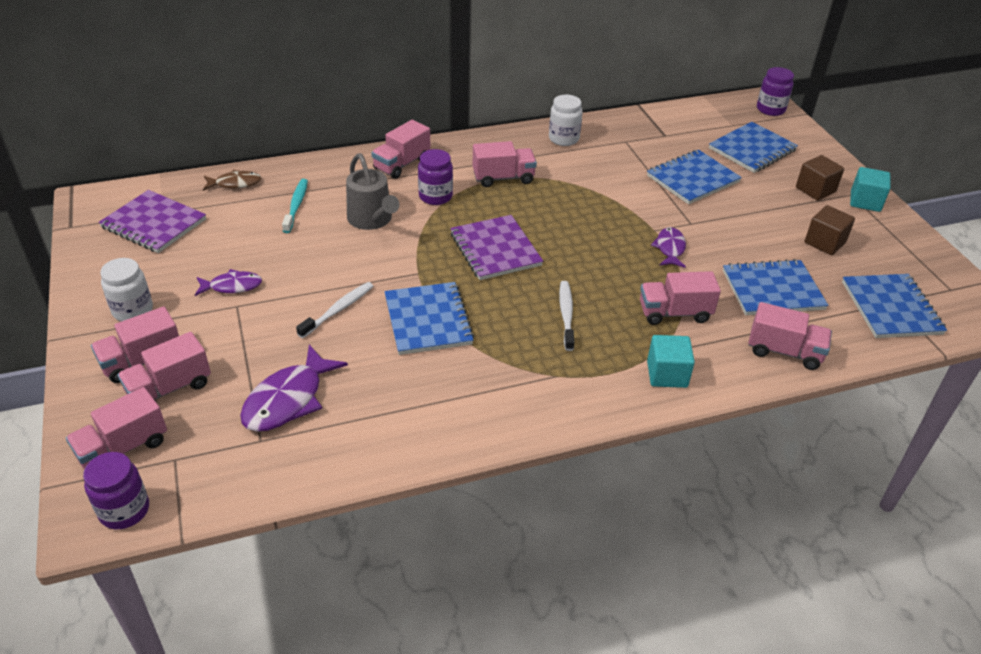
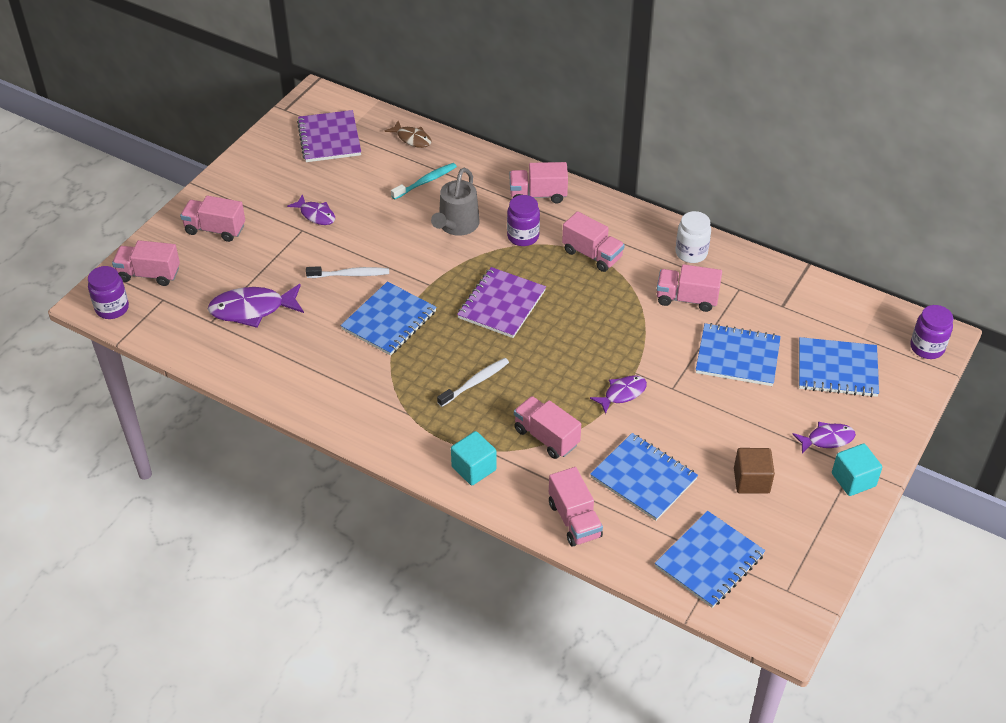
camera: 50 degrees right, 5 degrees up
white jar [100,258,153,321] -> none
pink truck [117,332,211,401] -> pink truck moved to [657,264,722,312]
brown cube [796,155,844,201] -> purple fish [793,422,856,454]

